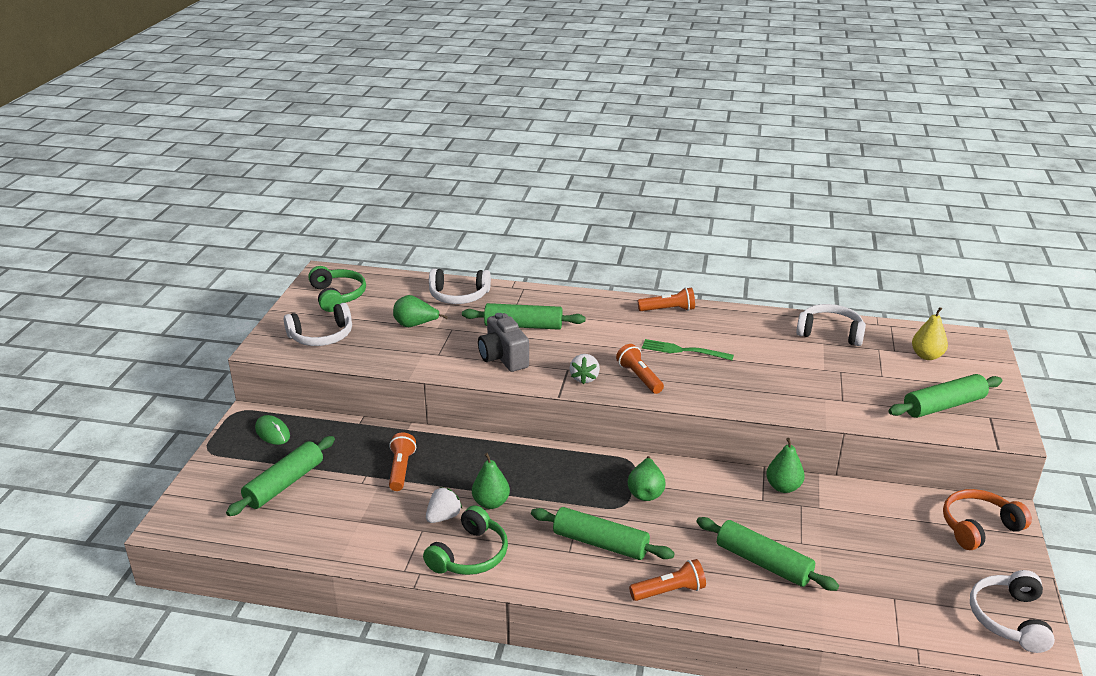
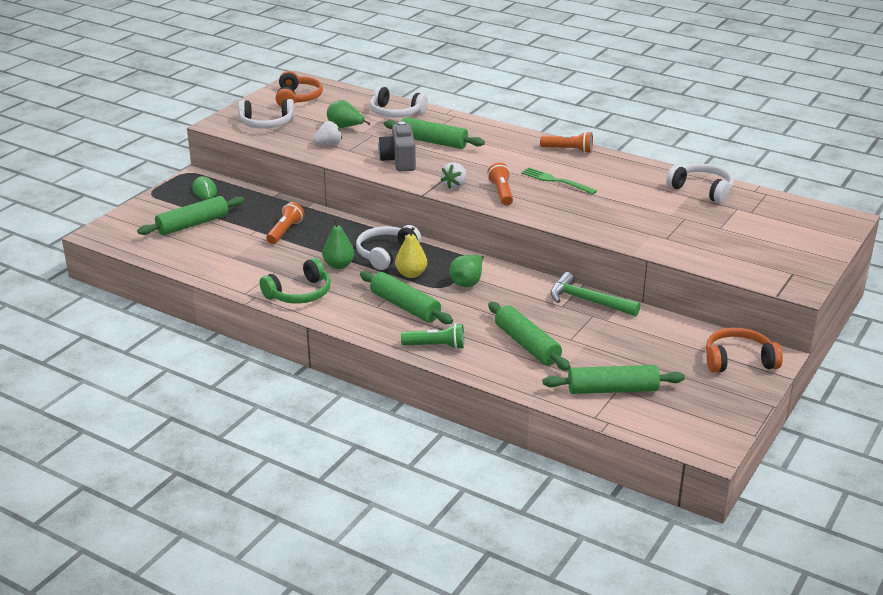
camera: 20 degrees right, 0 degrees up
green headphones [308,266,366,312] -> orange headphones [276,71,323,107]
white strawberry [426,487,462,523] -> white strawberry moved to [313,121,342,145]
orange flashlight [629,559,706,601] -> green flashlight [401,323,464,350]
green pear [766,438,805,493] -> green hammer [550,272,640,316]
green rolling pin [888,374,1002,418] -> green rolling pin moved to [543,365,685,394]
yellow pear [912,307,948,360] -> yellow pear moved to [395,227,427,278]
white headphones [970,570,1055,653] -> white headphones moved to [356,225,421,270]

